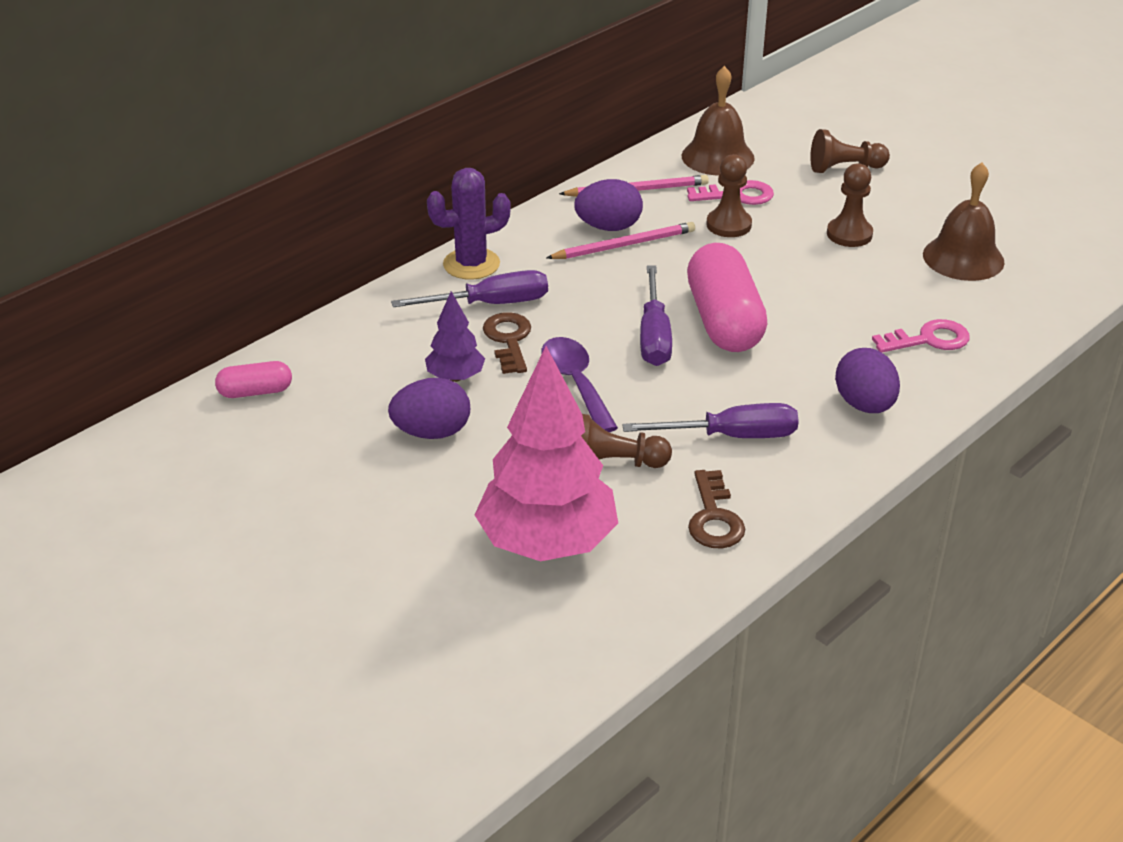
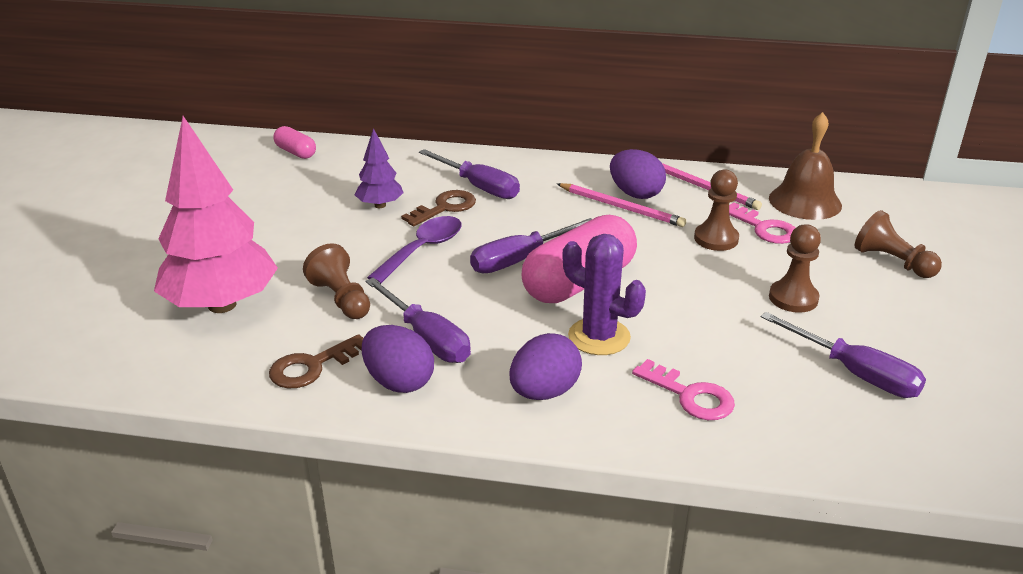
camera: 55 degrees right, 5 degrees down
purple egg [388,378,470,439] -> purple egg moved to [362,325,434,393]
purple cactus [427,168,511,280] -> purple cactus moved to [563,234,646,355]
brown bell [923,162,1005,281] -> purple screwdriver [761,312,926,398]

